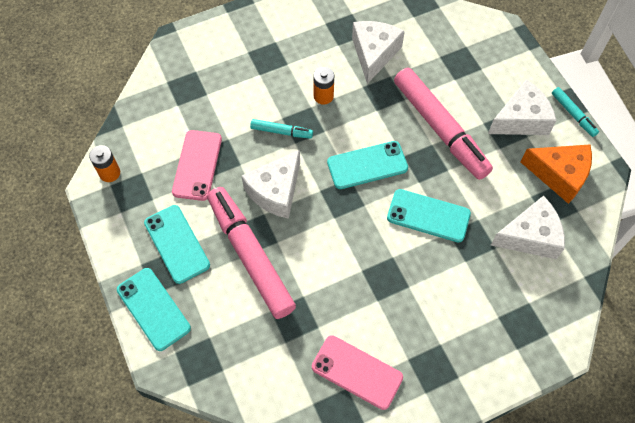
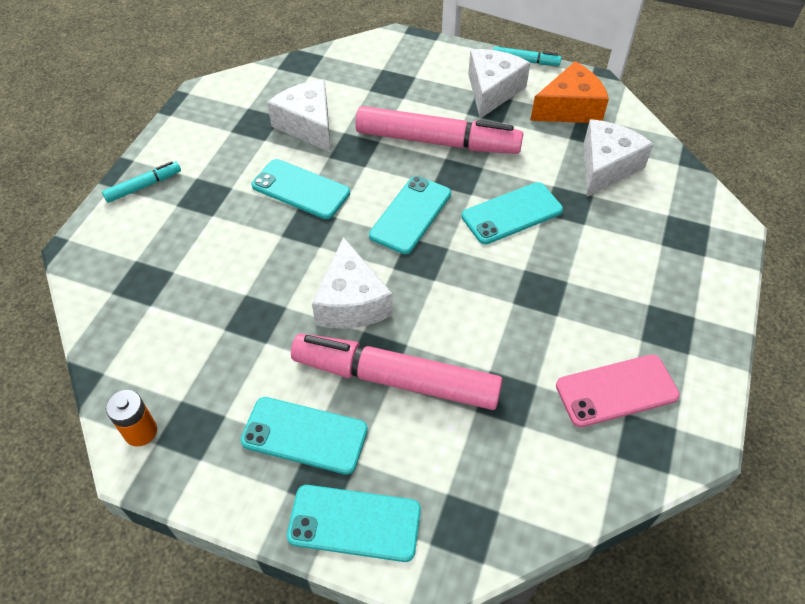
camera: 45 degrees left, 10 degrees down
pink phone [172,130,222,201] -> none
turquoise marker [250,119,313,139] -> turquoise marker moved to [102,161,181,203]
orange battery [313,67,334,105] -> turquoise phone [252,159,350,219]

